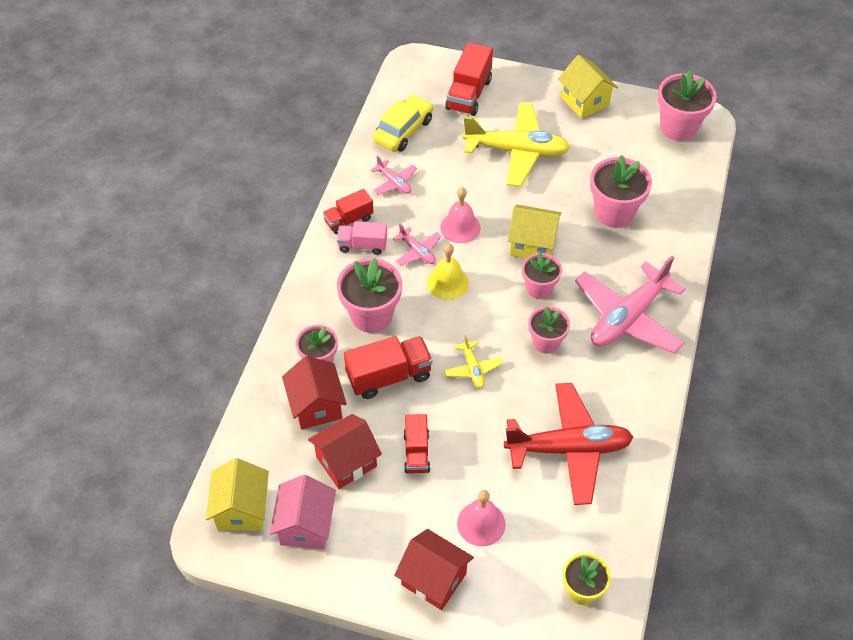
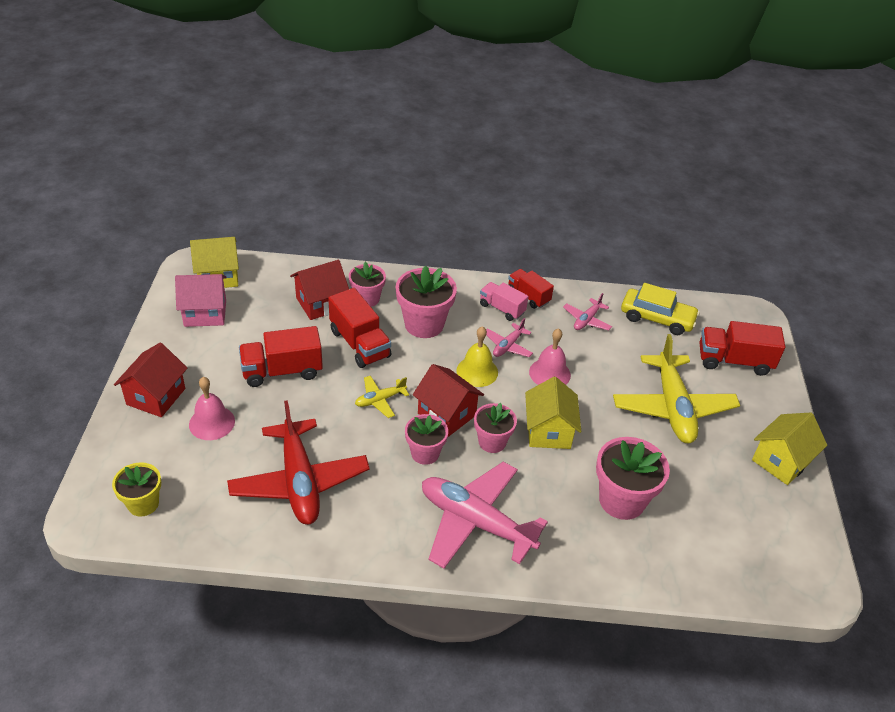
camera: 75 degrees right, 10 degrees down
red house [308,414,382,489] -> red house moved to [413,364,484,437]
pink truck [337,221,387,255] -> pink truck turned 45 degrees counterclockwise [480,282,528,321]
red truck [403,414,430,473] -> red truck [239,326,323,387], size x1.56
pink flower pot [658,70,717,141] -> none

